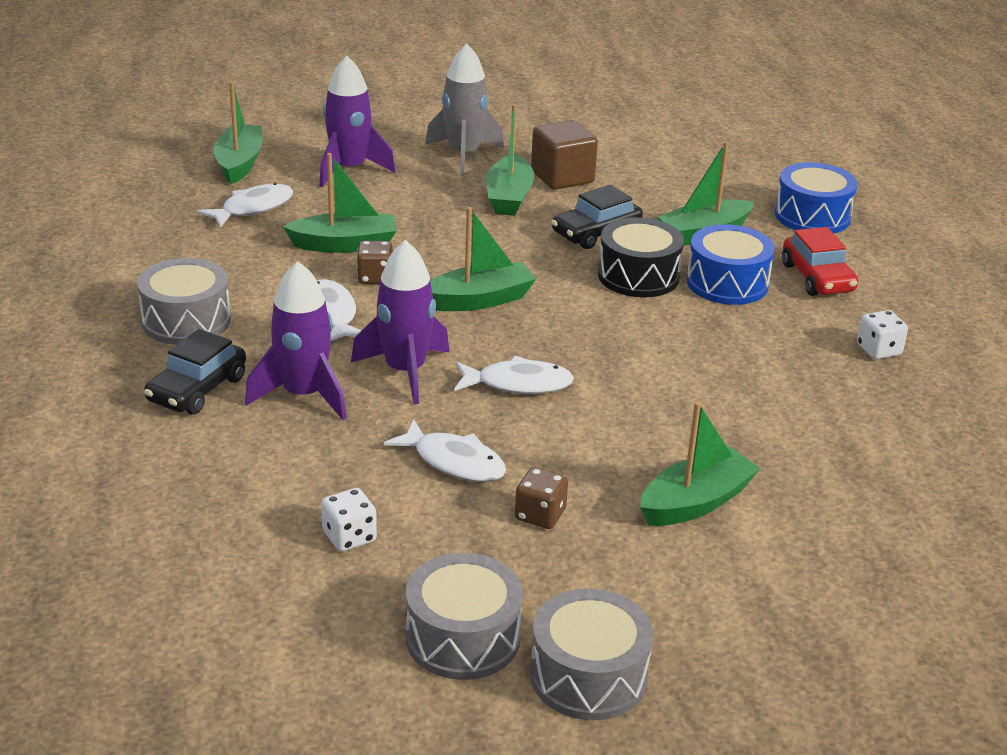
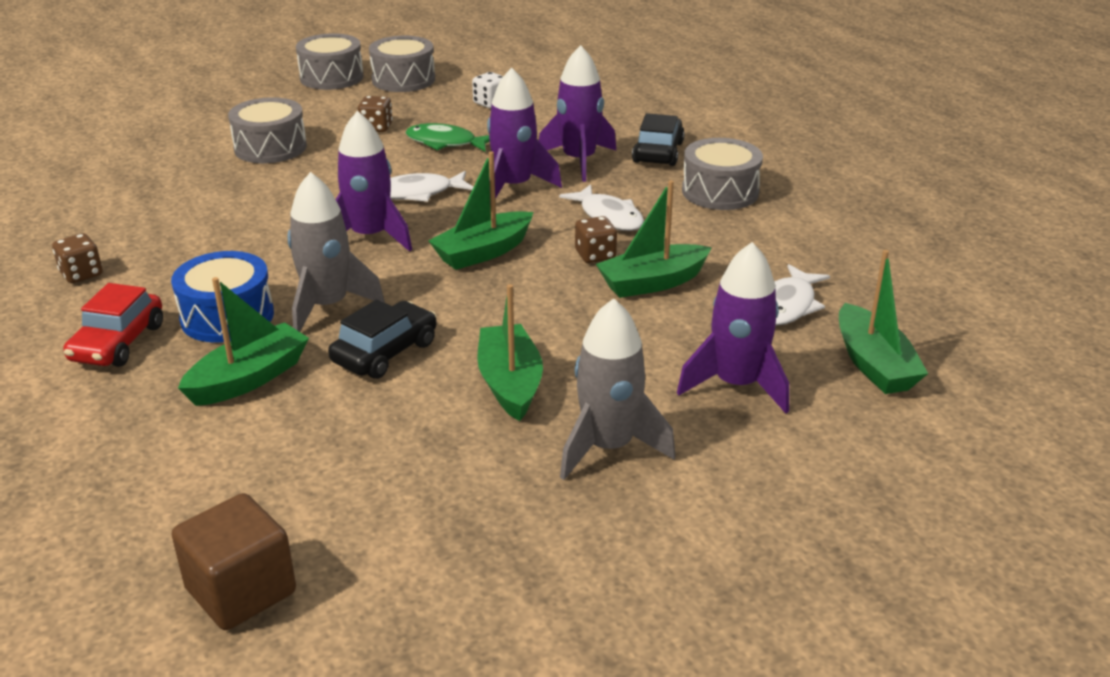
camera: 165 degrees right, 0 degrees up
white fish [384,419,506,482] -> green fish [406,123,490,151]
brown cube [531,120,598,190] -> brown cube moved to [171,493,296,630]
black drum [598,218,684,297] -> grey rocket [287,172,385,332]
green boat [640,402,761,526] -> grey drum [228,97,307,163]
blue drum [775,162,858,233] -> none
red car [782,227,858,296] -> red car turned 135 degrees counterclockwise [63,283,163,367]
white dice [857,310,908,359] -> brown dice [52,233,103,283]
none -> purple rocket [335,111,412,252]

